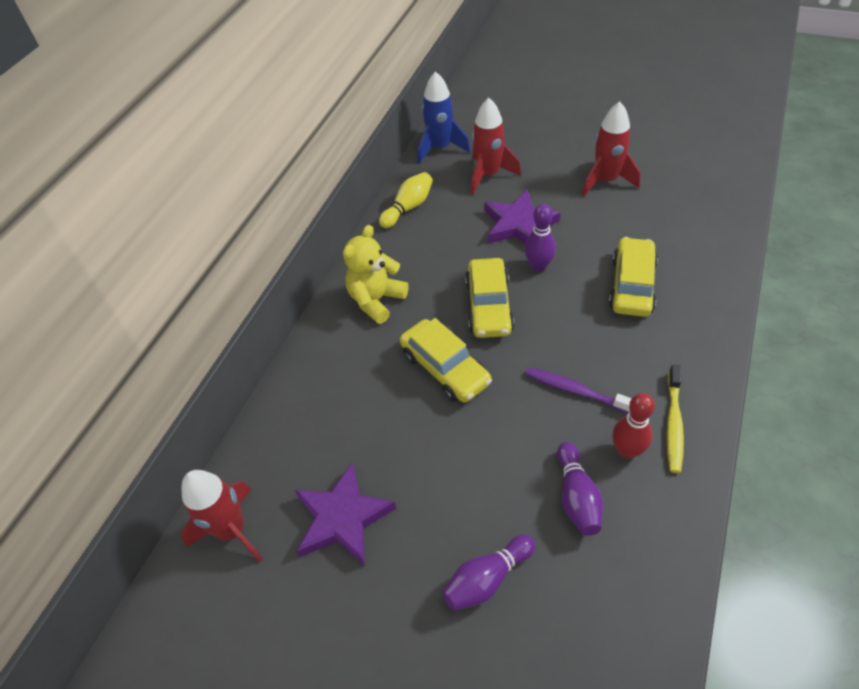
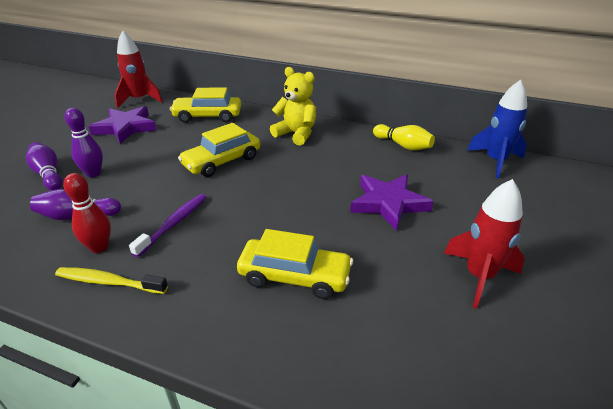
camera: 85 degrees right, 15 degrees down
yellow car [465,258,514,338] -> yellow car moved to [170,87,241,123]
red rocket [471,97,521,194] -> none
purple bowling pin [525,204,556,272] -> purple bowling pin moved to [65,108,103,177]

